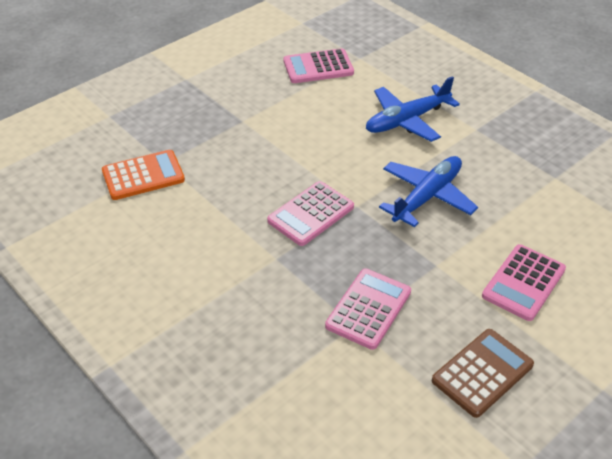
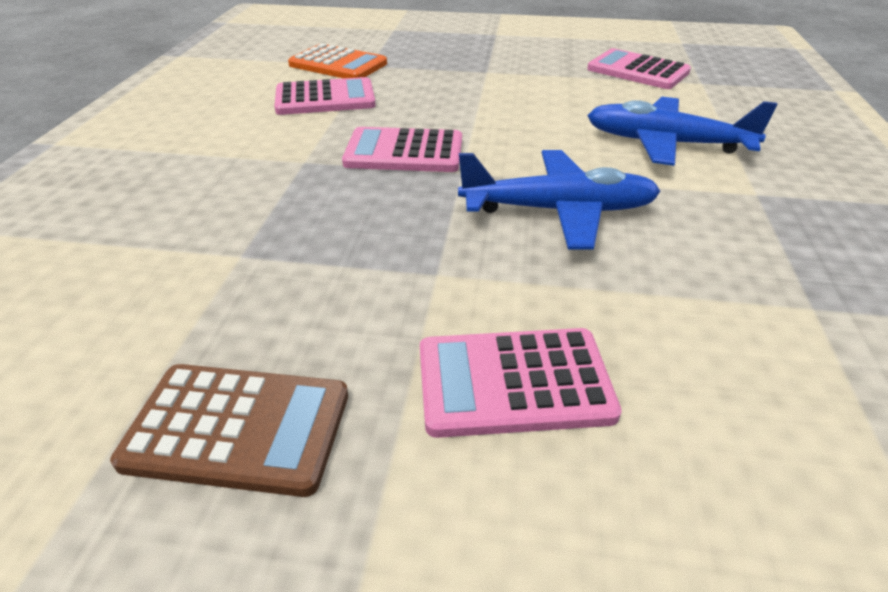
camera: 50 degrees right, 5 degrees down
pink calculator [325,269,411,350] -> pink calculator moved to [274,77,376,115]

